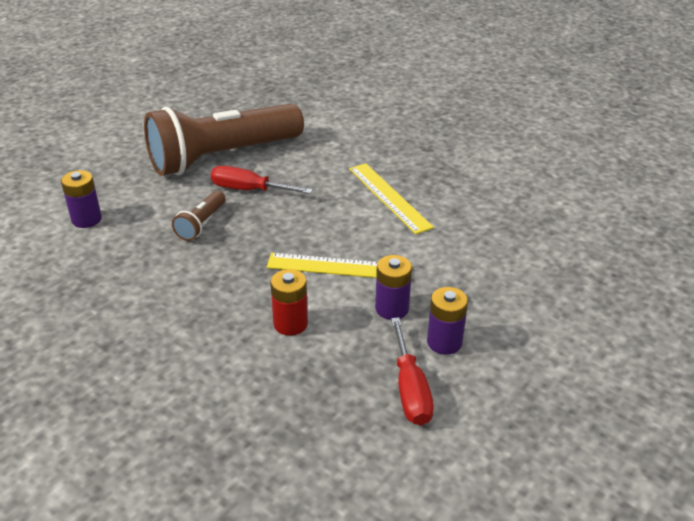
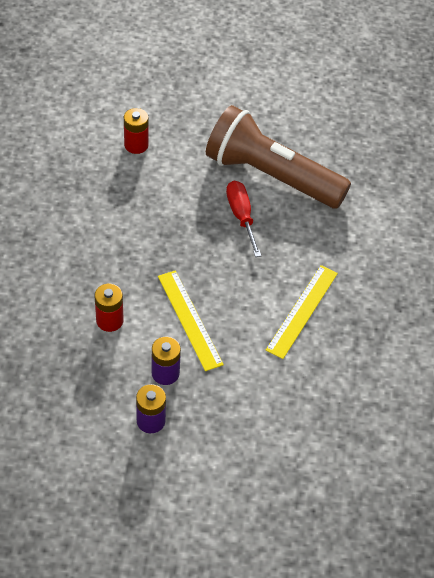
camera: 55 degrees right, 15 degrees up
purple battery [61,170,102,228] -> red battery [124,108,149,154]
brown flashlight [172,191,225,241] -> none
red screwdriver [391,317,434,426] -> none

